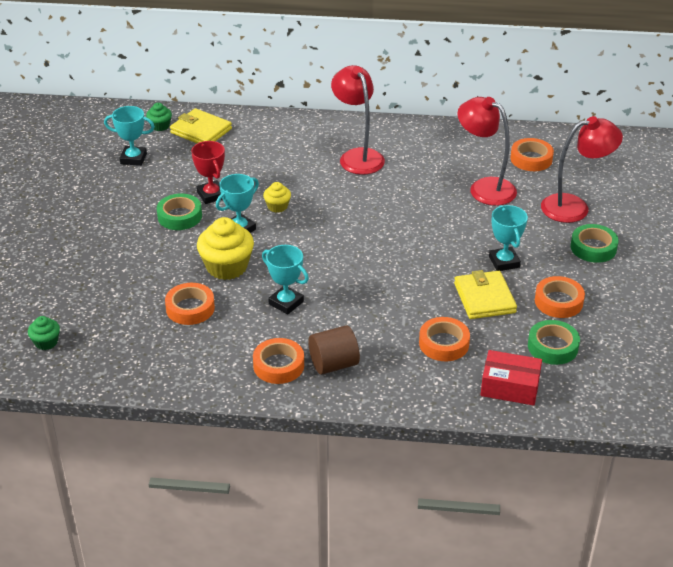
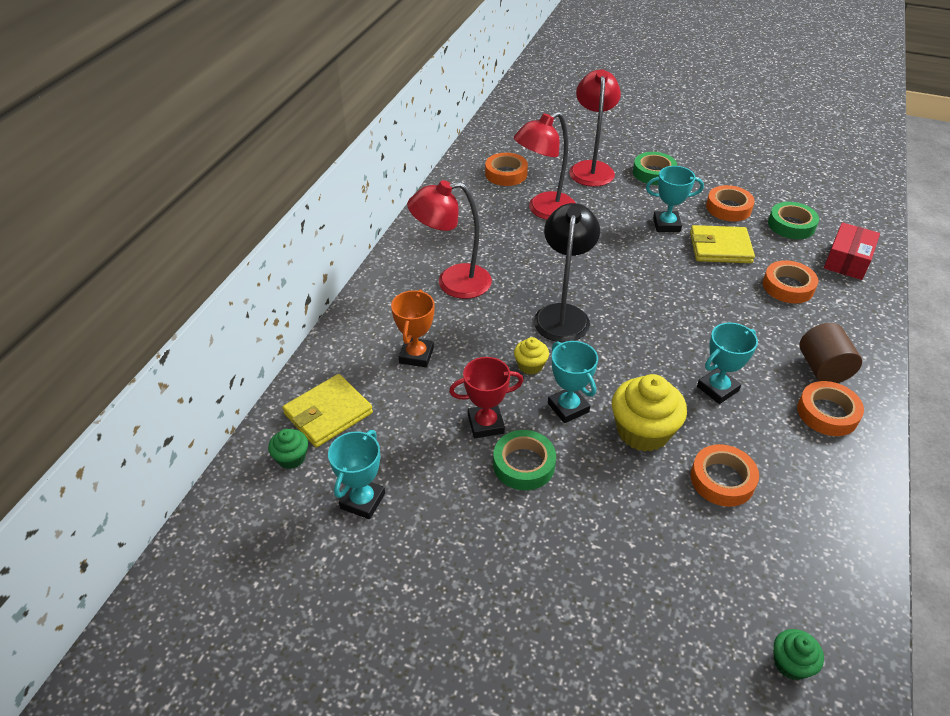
camera: 75 degrees left, 5 degrees up
none -> orange trophy [391,290,435,367]
none -> black lamp [534,203,600,342]

